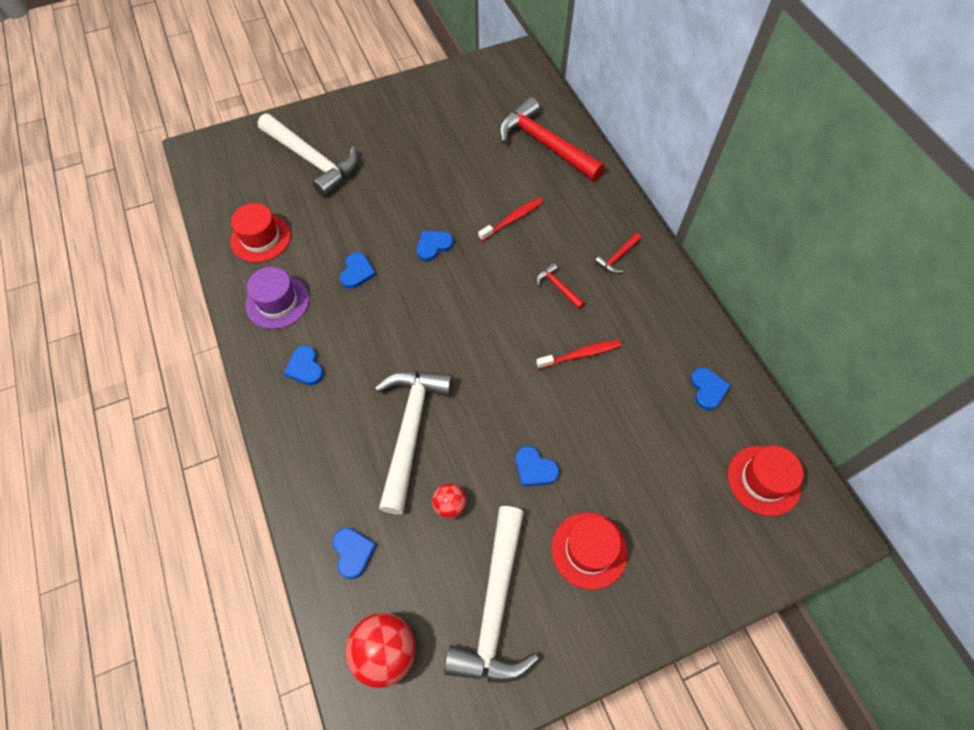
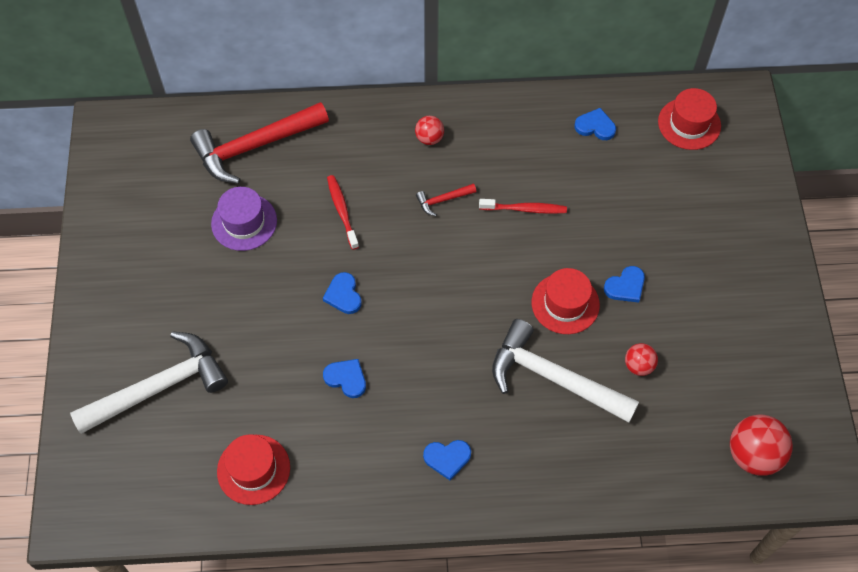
camera: 70 degrees left, 0 degrees up
purple hat [245,267,309,329] -> purple hat moved to [211,187,277,251]
blue heart [332,528,376,579] -> none
white hammer [444,506,539,683] -> none
red toothbrush [536,340,621,369] -> red toothbrush turned 90 degrees clockwise [479,199,567,214]
red hat [551,512,628,590] -> red hat moved to [532,268,600,334]
red hammer [595,233,641,273] -> red ball [415,116,444,145]

